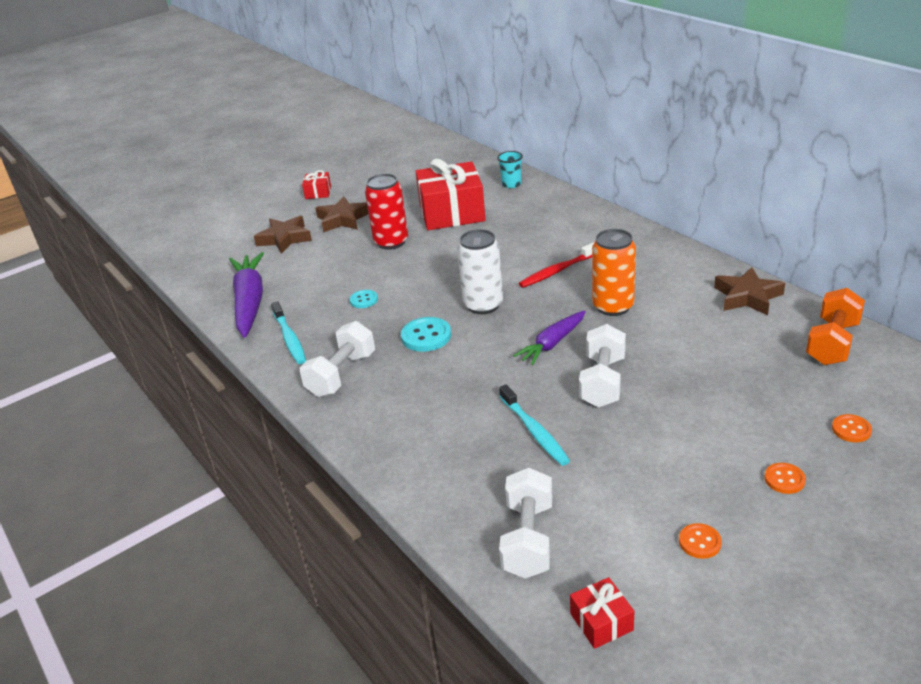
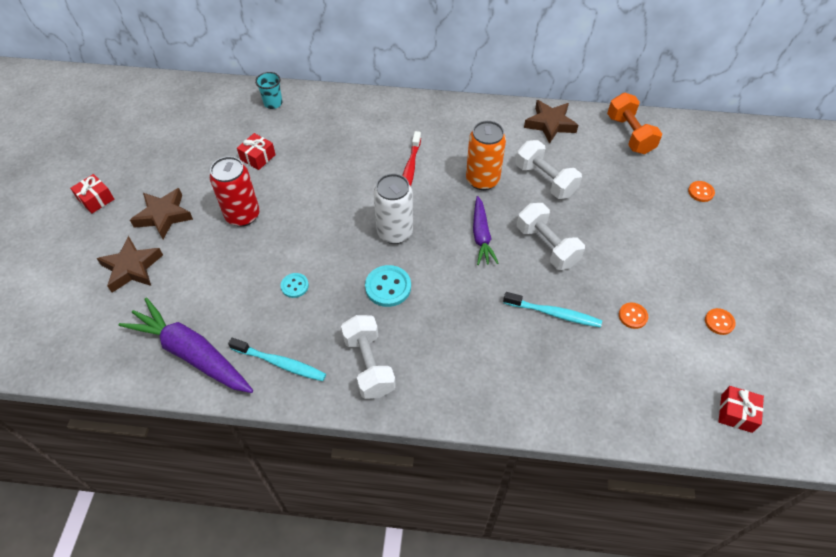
camera: 50 degrees left, 20 degrees up
red gift [415,159,486,230] -> red gift [237,133,276,170], size x0.44
white dumbbell [499,467,552,579] -> white dumbbell moved to [515,140,582,199]
orange button [765,463,806,494] -> orange button moved to [619,303,648,329]

